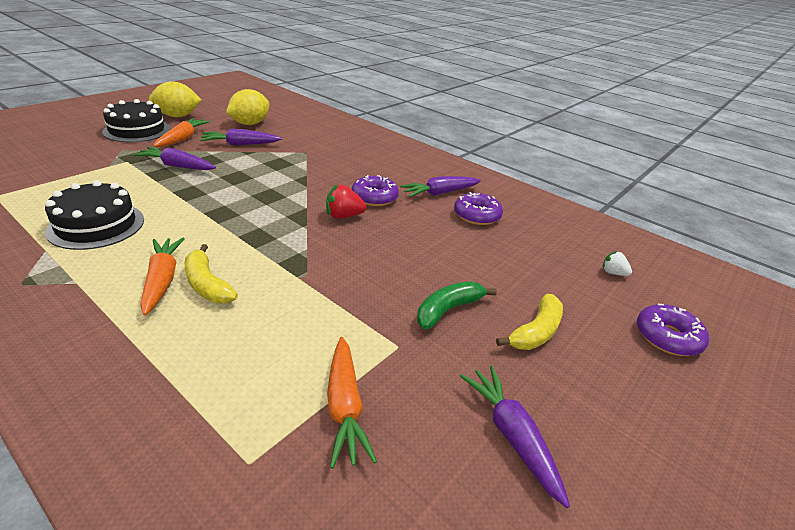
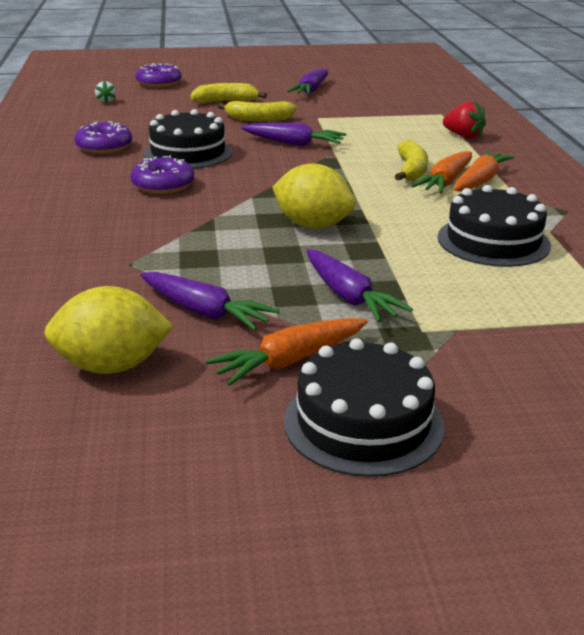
camera: 135 degrees left, 5 degrees down
yellow lemon [149,81,202,117] -> yellow lemon moved to [272,163,356,229]
red strawberry [326,184,366,219] -> red strawberry moved to [443,100,486,139]
orange carrot [327,337,377,469] -> orange carrot moved to [454,151,515,192]
purple carrot [400,176,481,197] -> purple carrot moved to [241,123,346,146]
green banana [417,281,497,329] -> yellow banana [218,101,297,121]
none -> black cake [143,109,232,169]

